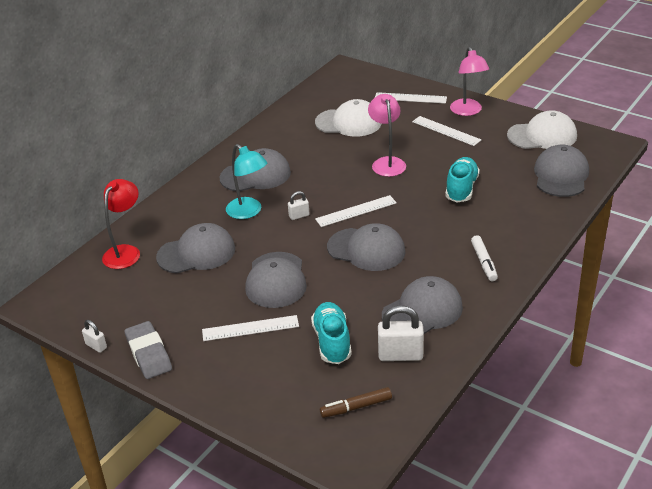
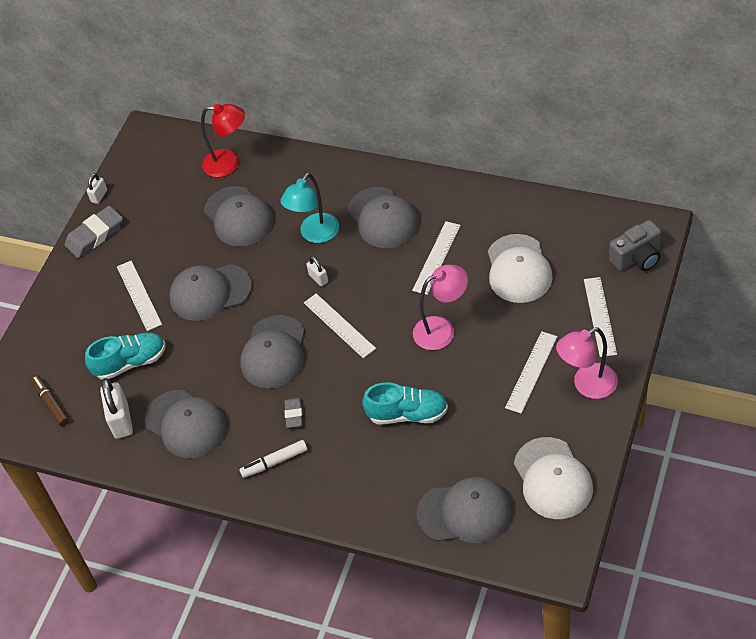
camera: 80 degrees right, 15 degrees up
none -> grey eraser [284,398,303,428]
none -> white ruler [412,221,461,295]
none -> grey camera [609,220,661,271]

